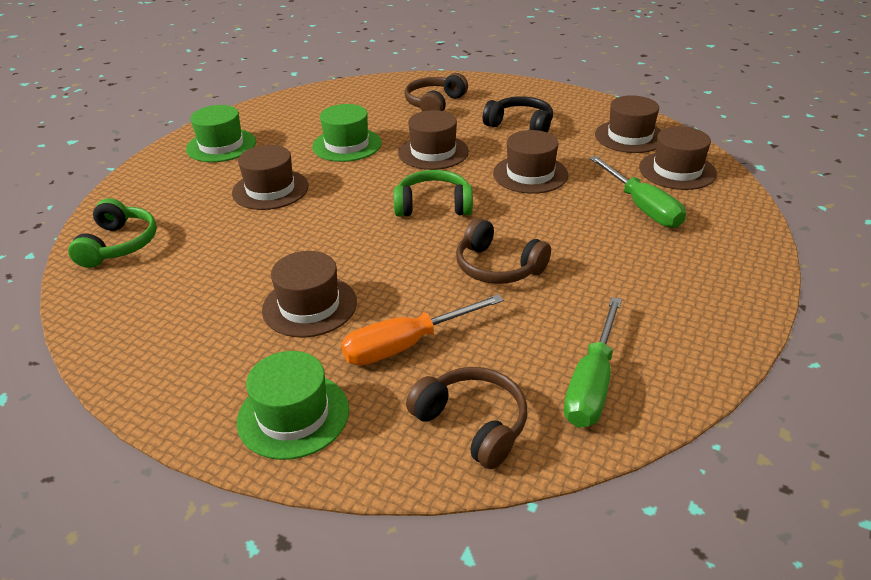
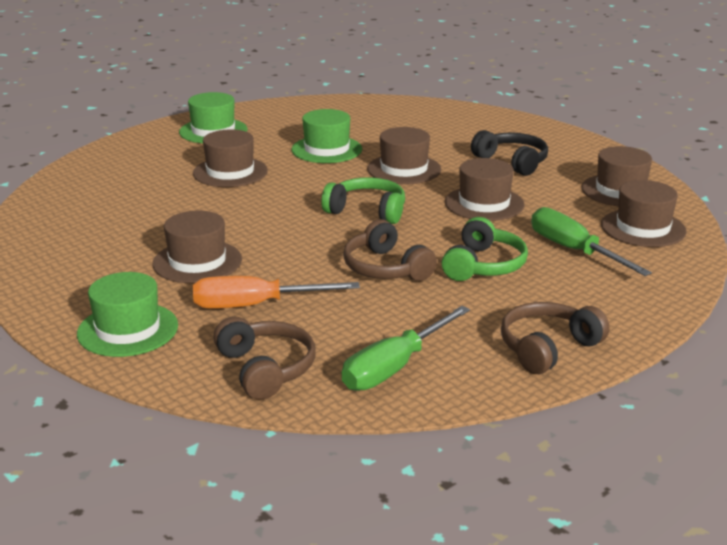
camera: 20 degrees right, 10 degrees down
green headphones [68,198,157,268] -> green headphones moved to [442,217,528,281]
brown headphones [404,73,468,112] -> brown headphones moved to [501,302,610,374]
green screwdriver [589,156,686,228] -> green screwdriver turned 150 degrees clockwise [531,207,652,276]

